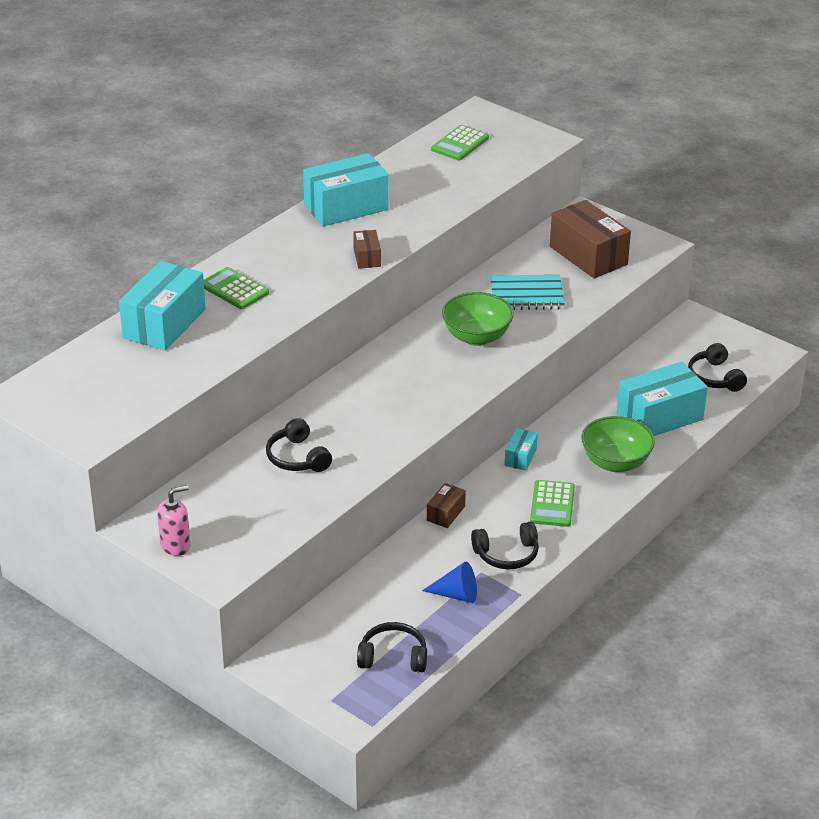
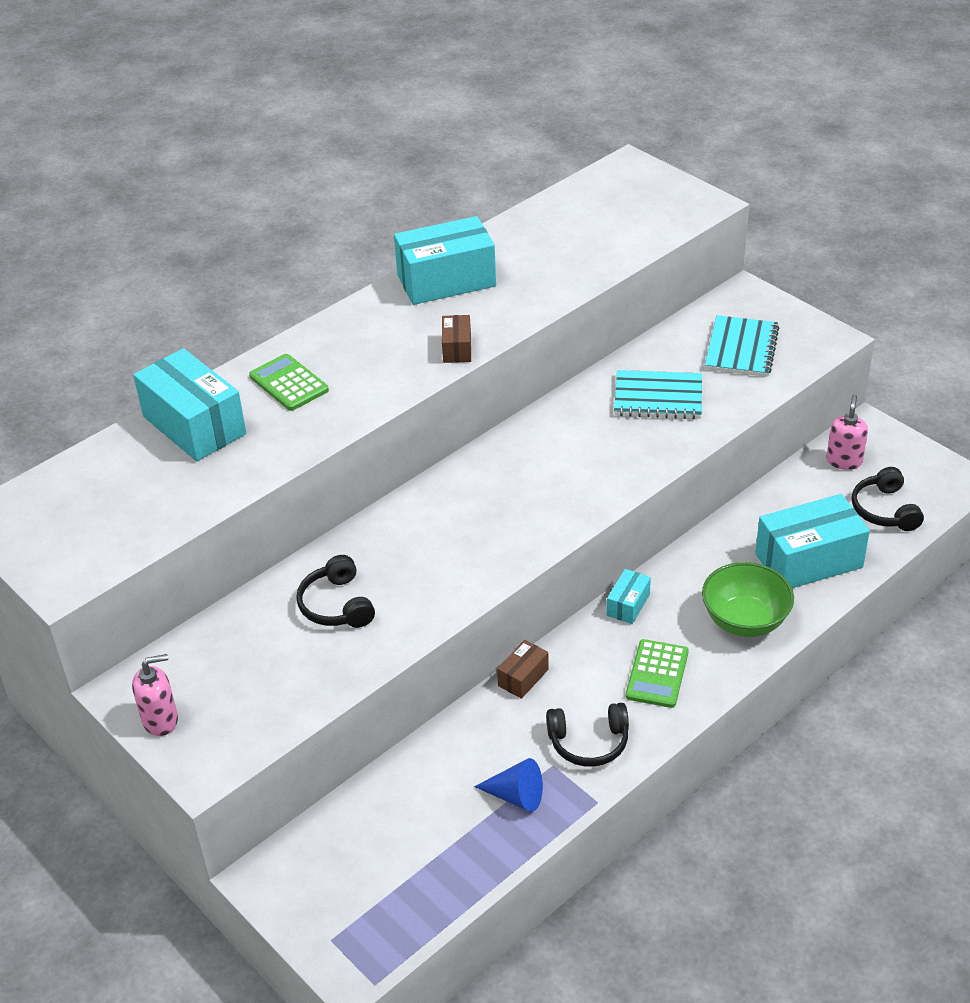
camera: 10 degrees right, 5 degrees up
turquoise box [119,261,206,351] -> turquoise box turned 75 degrees counterclockwise [133,348,246,461]
black headphones [357,622,427,672] -> none
green calculator [431,125,489,161] -> none
green bowl [442,292,514,346] -> none
brown box [550,200,631,279] -> turquoise notebook [705,315,780,377]
none -> pink soap dispenser [826,395,868,470]

